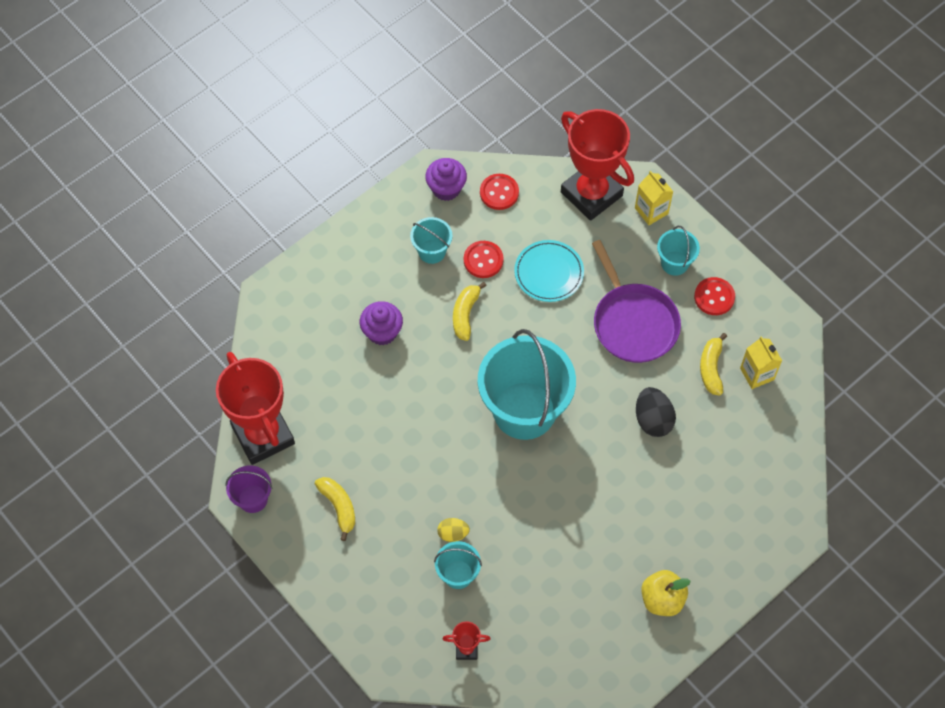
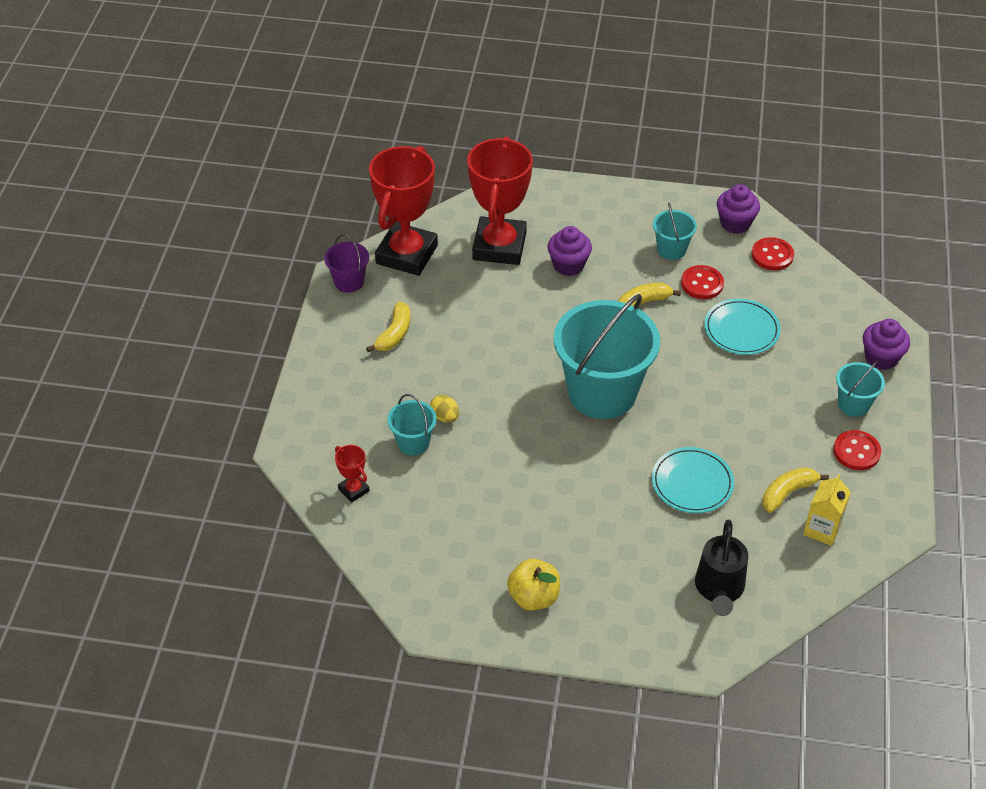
camera: 50 degrees right, 15 degrees down
red trophy [561,109,634,221] -> red trophy moved to [467,137,533,265]
purple pan [592,240,681,363] -> none
yellow carton [635,171,673,225] -> purple cupcake [863,319,910,370]
black egg [636,387,676,437] -> turquoise plate [652,447,734,513]
none -> black watering can [695,519,748,616]

